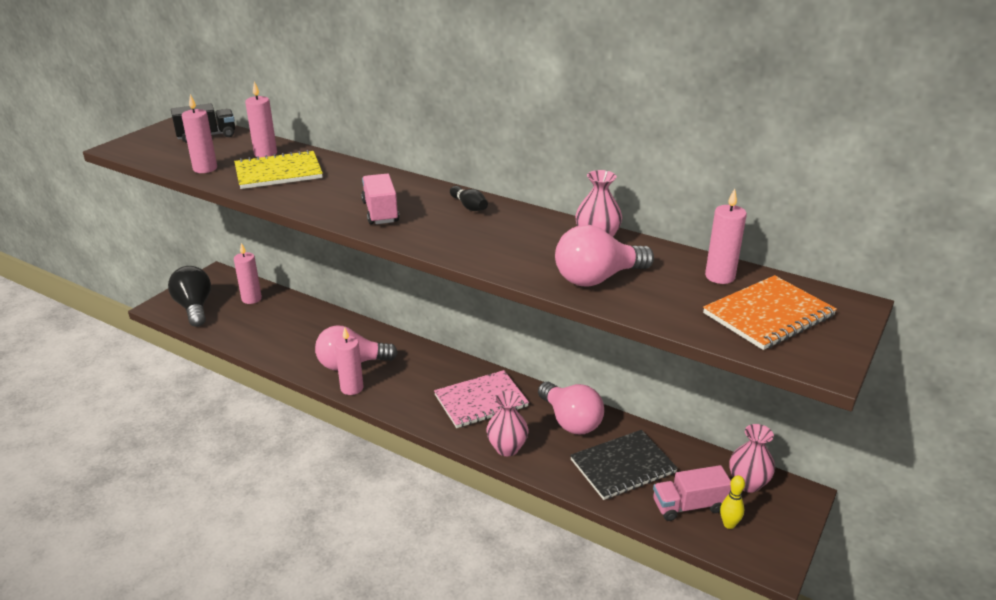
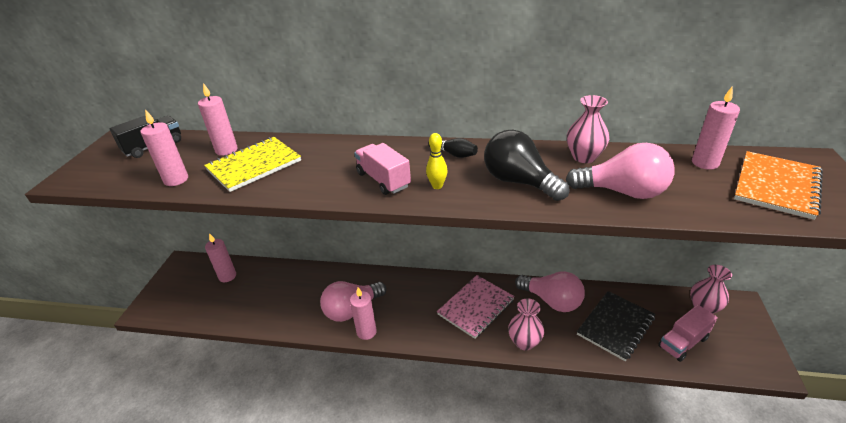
camera: 20 degrees left, 5 degrees up
black light bulb [168,266,211,327] -> black light bulb moved to [484,130,569,201]
pink light bulb [555,225,654,287] -> pink light bulb turned 120 degrees counterclockwise [566,143,675,199]
yellow bowling pin [720,475,745,529] -> yellow bowling pin moved to [426,133,448,189]

